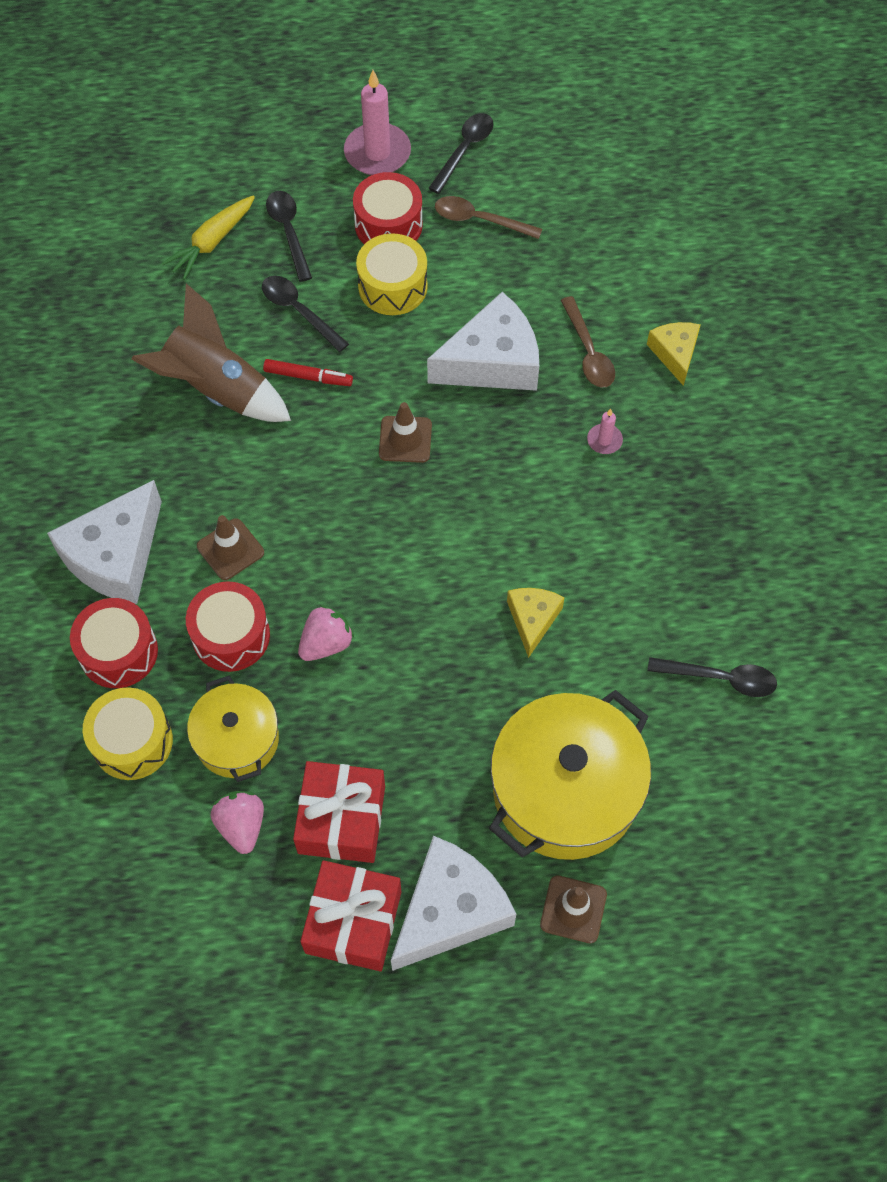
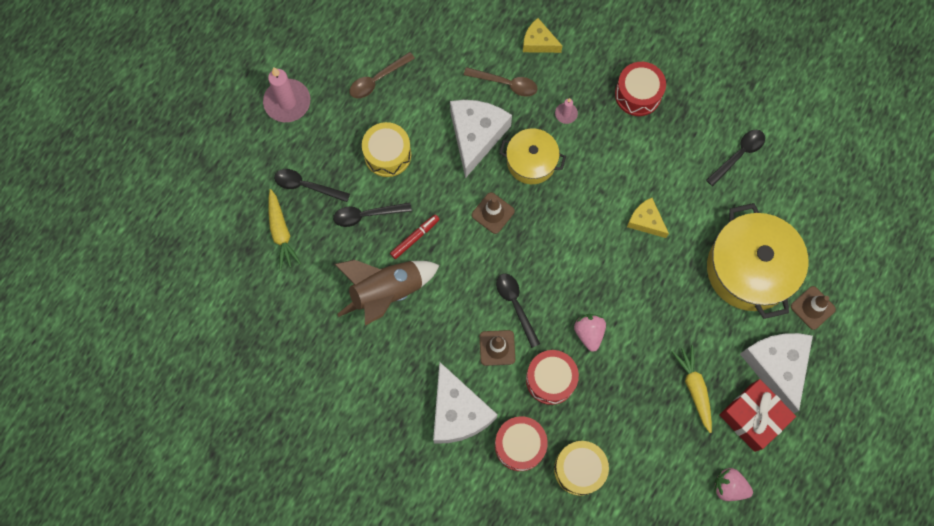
camera: 55 degrees left, 10 degrees up
yellow pot [187,676,279,782] -> yellow pot moved to [499,129,566,184]
pink strawberry [210,791,264,854] -> pink strawberry moved to [714,468,753,501]
red gift [293,761,385,863] -> yellow carrot [672,345,712,433]
red drum [353,172,423,244] -> red drum moved to [615,62,666,116]
black spoon [428,113,494,194] -> black spoon moved to [496,274,540,348]

